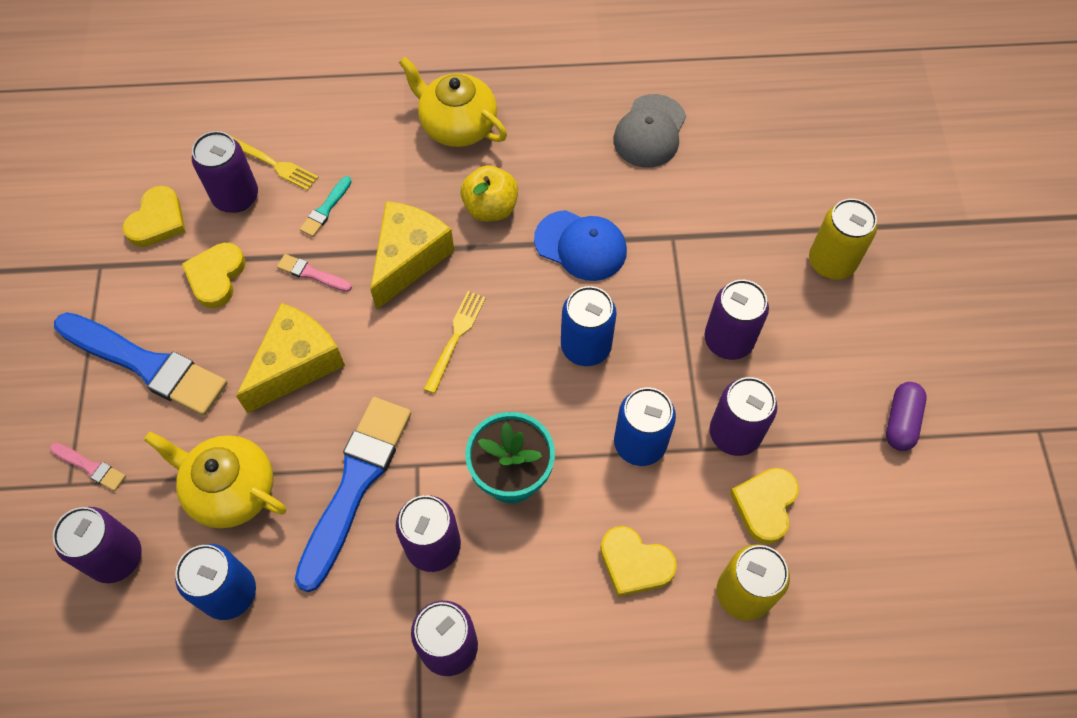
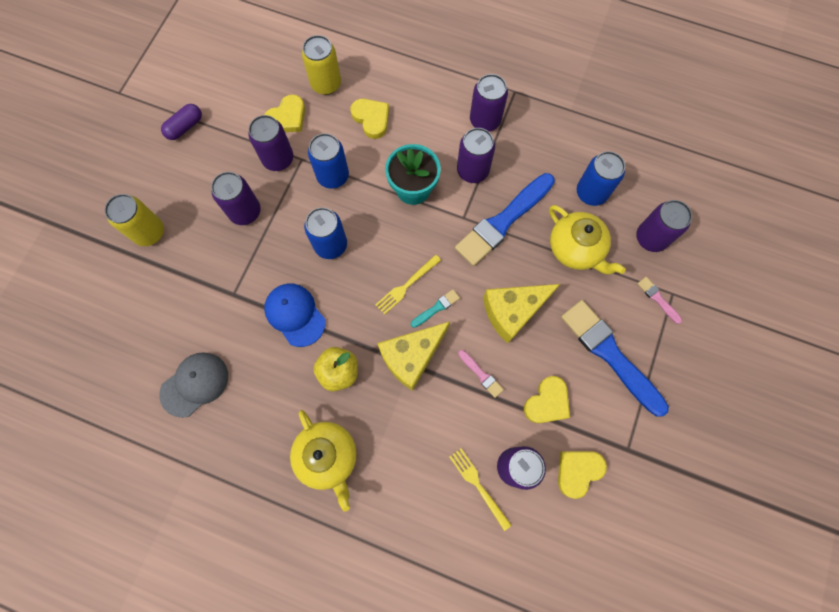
camera: 155 degrees left, 10 degrees up
turquoise brush [300,176,352,237] -> turquoise brush moved to [411,289,460,328]

